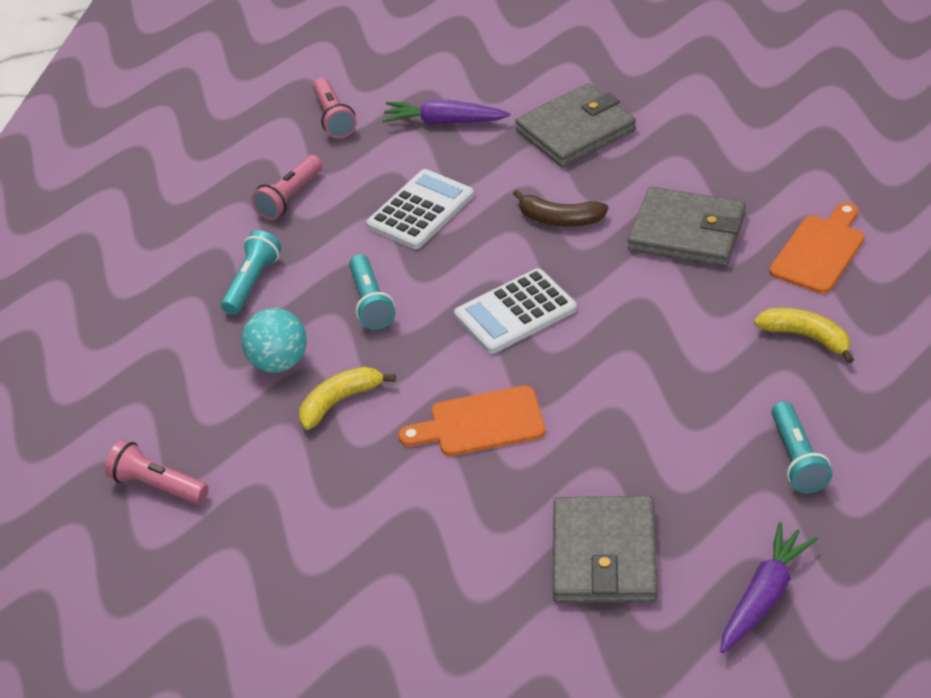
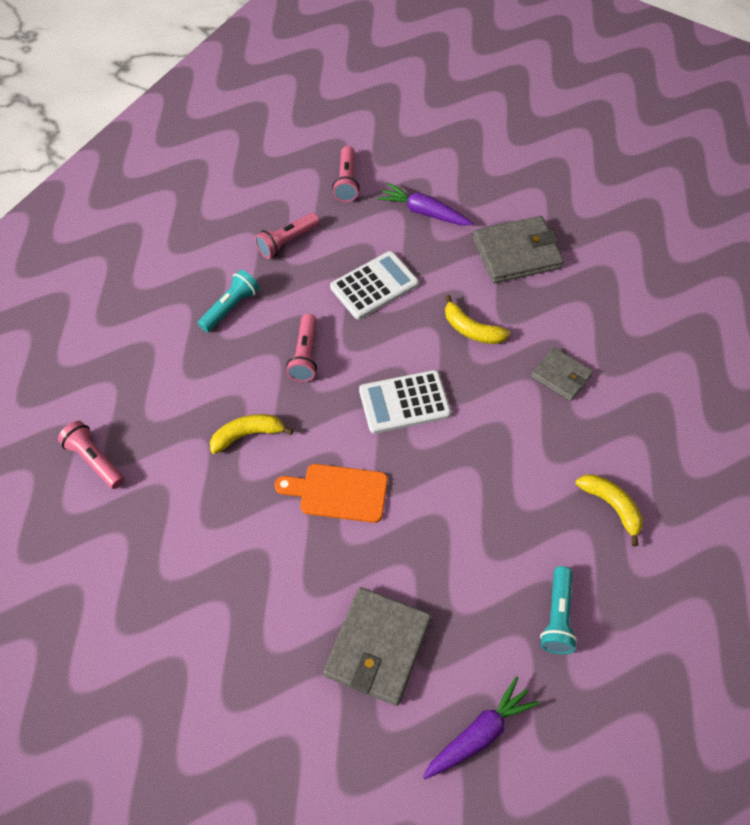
camera: 15 degrees right, 15 degrees up
turquoise ball [241,308,307,373] -> none
turquoise flashlight [349,254,395,330] -> pink flashlight [286,314,317,382]
brown banana [513,190,608,227] -> yellow banana [445,295,510,344]
grey wallet [628,187,746,267] -> grey wallet [531,347,593,401], size x0.60
orange cutting board [769,202,864,294] -> none

